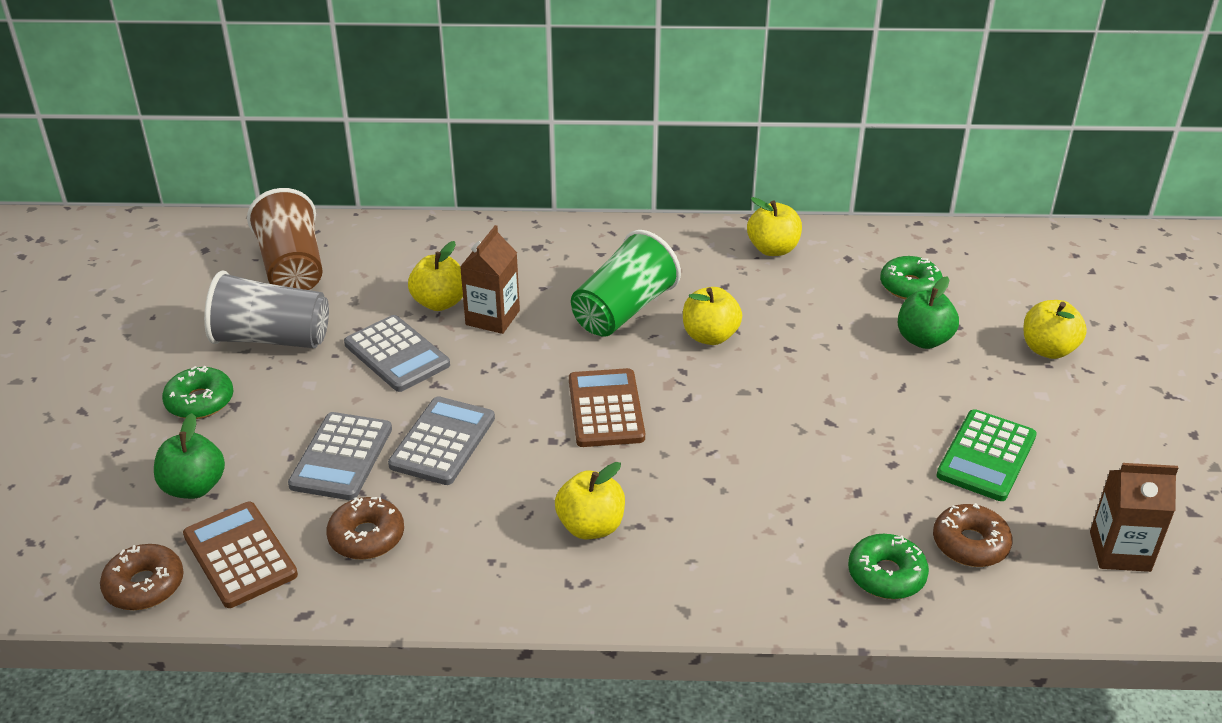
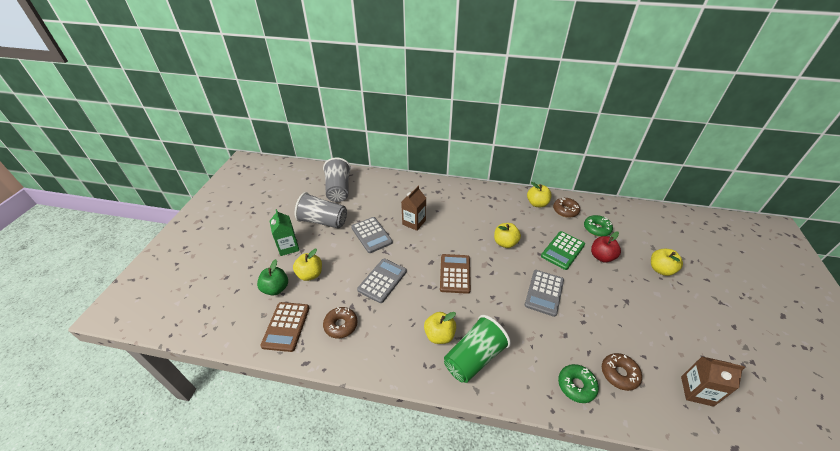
camera: 10 degrees right, 5 degrees up
brown donut [100,544,184,610] -> brown donut moved to [553,198,580,218]
green donut [162,366,233,419] -> green carton [270,209,299,256]
brown calculator [183,502,298,608] -> brown calculator turned 150 degrees counterclockwise [260,302,309,352]
brown cup [247,188,323,290] -> grey cup [323,157,351,202]
grey calculator [288,412,392,500] -> grey calculator moved to [525,270,564,317]
yellow apple [408,241,463,311] -> yellow apple moved to [293,249,322,281]
green cup [571,230,681,337] -> green cup moved to [444,315,511,383]
green apple [897,277,959,349] -> red apple [591,232,621,262]
green calculator [936,409,1037,501] -> green calculator moved to [541,231,585,270]

